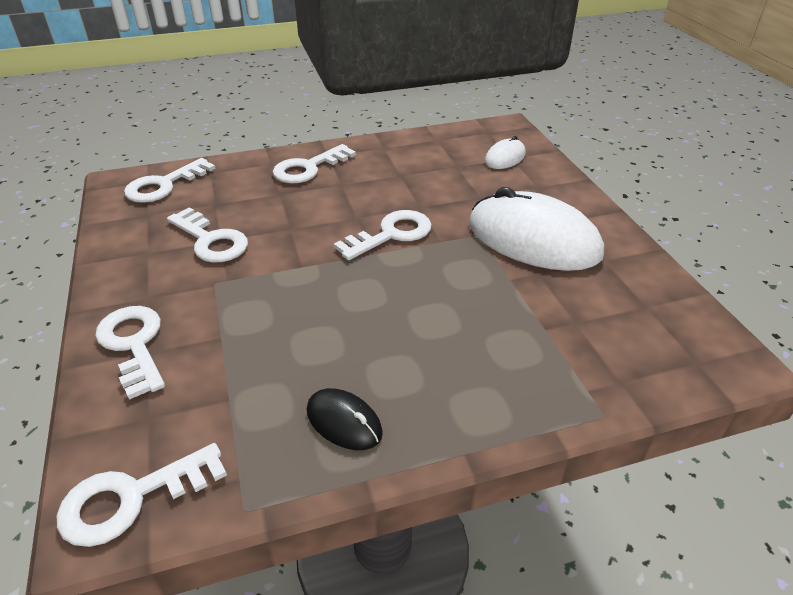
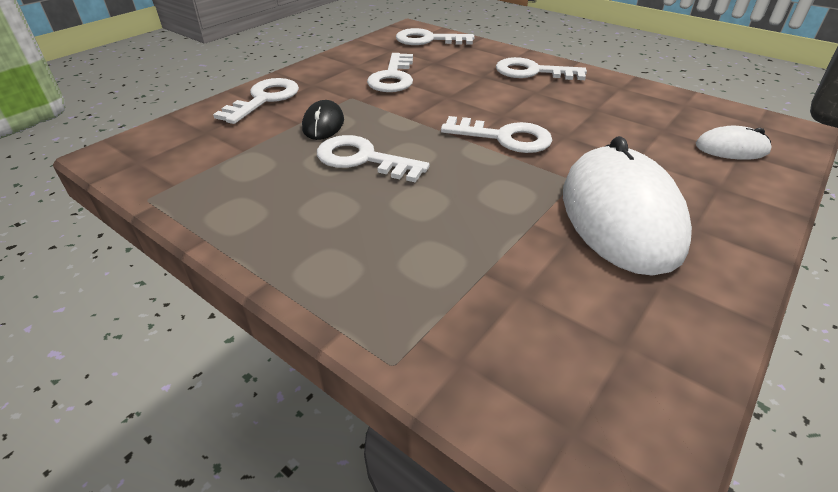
camera: 55 degrees right, 0 degrees up
white key [56,443,227,547] -> white key moved to [317,135,429,182]
black mouse [307,388,383,450] -> black mouse moved to [302,100,344,140]

